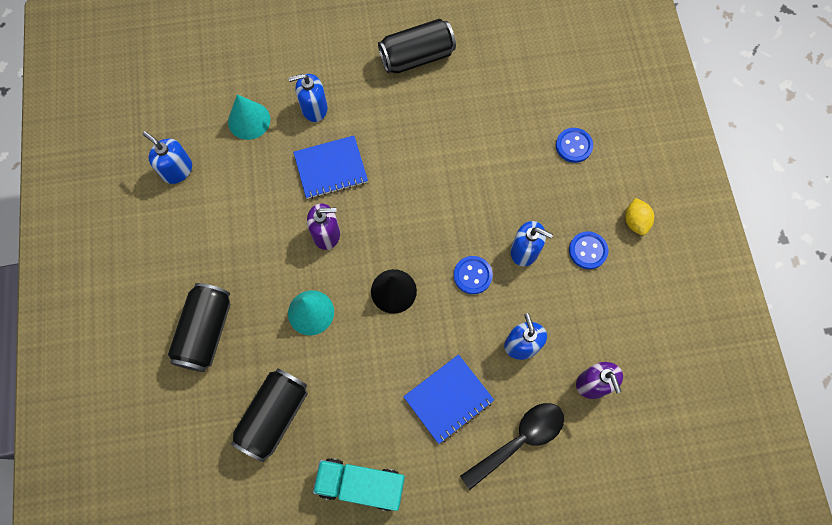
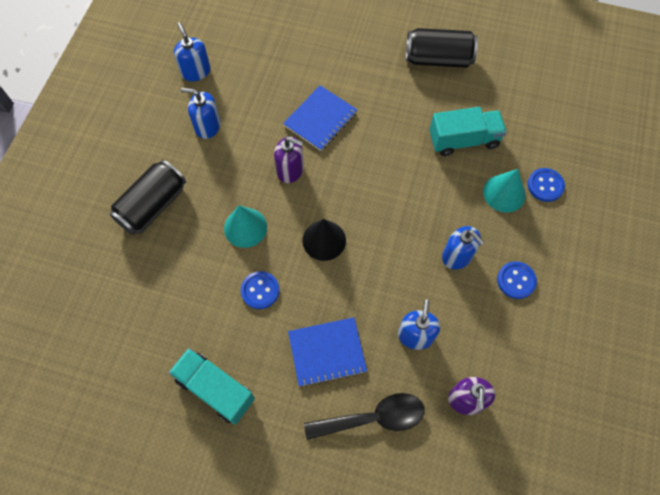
camera: 25 degrees right, 5 degrees down
turquoise cone [228,94,270,140] -> turquoise cone moved to [483,169,526,212]
black can [231,368,308,462] -> none
blue soap dispenser [288,74,328,122] -> blue soap dispenser moved to [181,88,221,139]
blue notebook [293,136,368,199] -> blue notebook turned 60 degrees counterclockwise [283,85,357,151]
blue button [454,256,493,294] -> blue button moved to [241,271,279,309]
yellow lemon [625,198,654,235] -> none
none -> turquoise truck [429,107,507,156]

